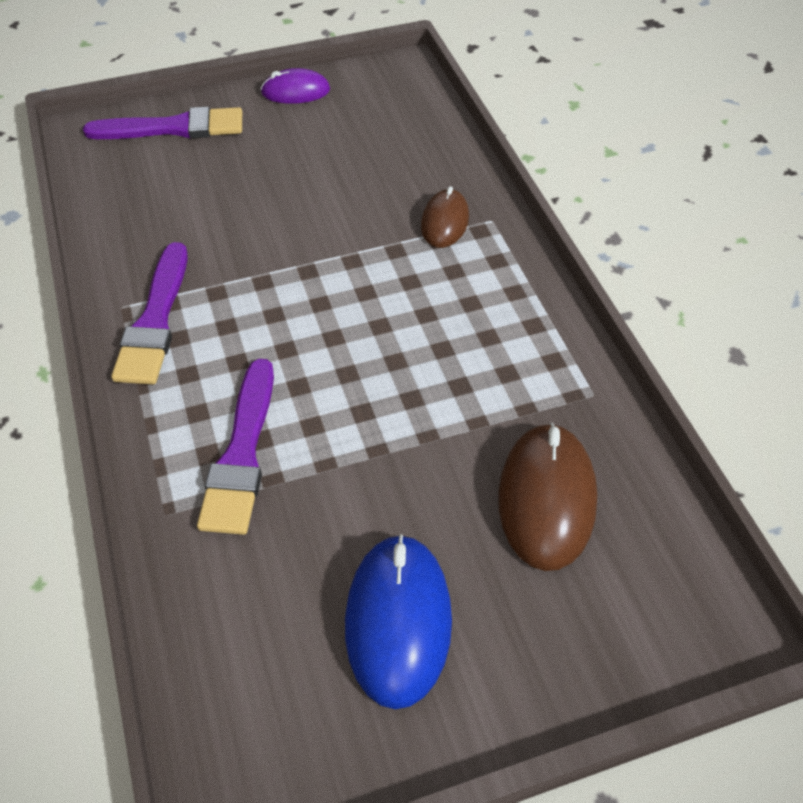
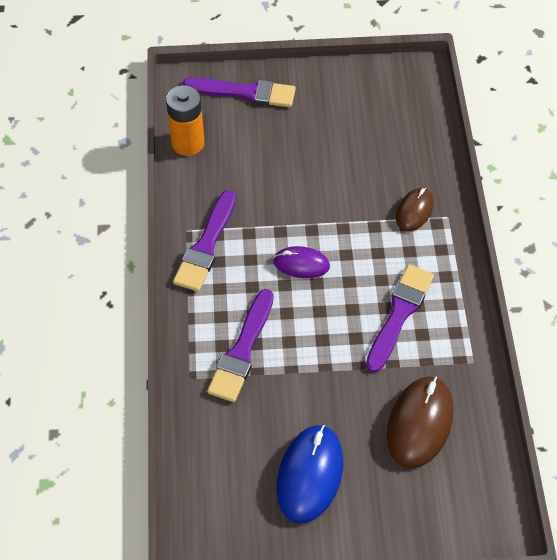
camera: 15 degrees right, 5 degrees up
purple mouse [260,68,330,104] -> purple mouse moved to [273,246,330,278]
none -> orange battery [166,85,204,156]
none -> purple brush [366,264,434,373]

